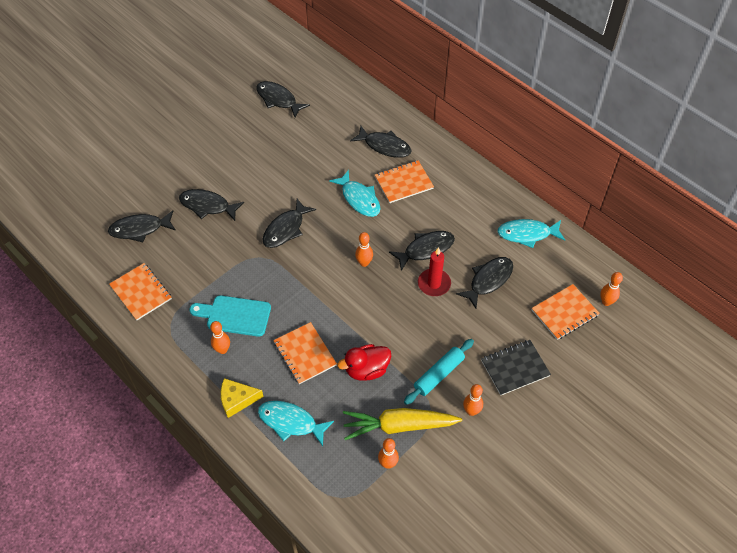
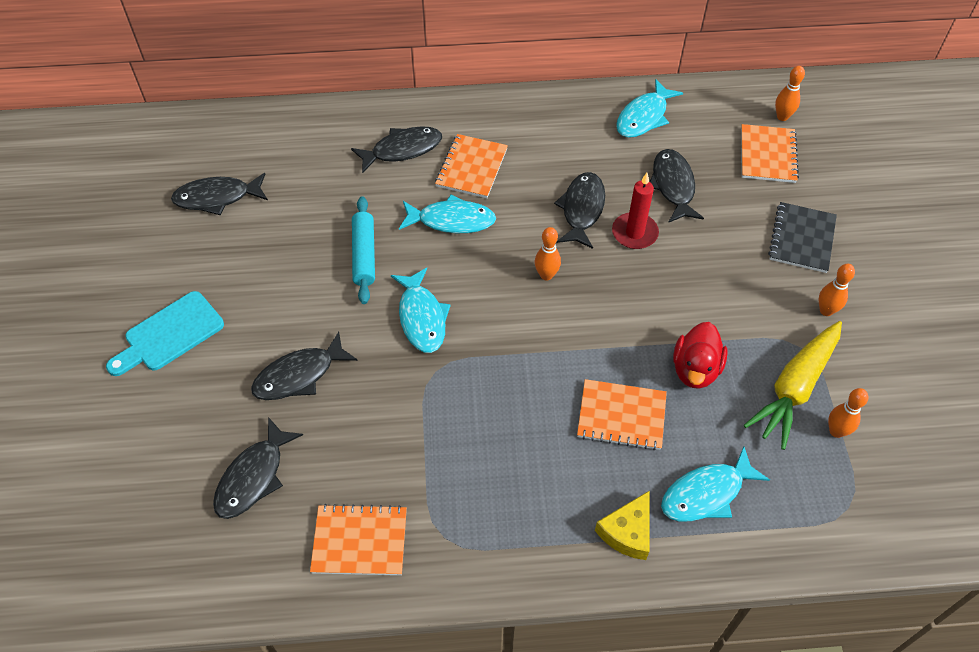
camera: 50 degrees left, 0 degrees up
turquoise cutting board [189,296,271,337] -> turquoise cutting board moved to [106,291,224,376]
orange bowling pin [210,321,230,354] -> none
black fish [263,199,316,248] -> turquoise fish [391,268,451,353]
turquoise rolling pin [404,339,474,405] -> turquoise rolling pin moved to [352,196,375,304]

